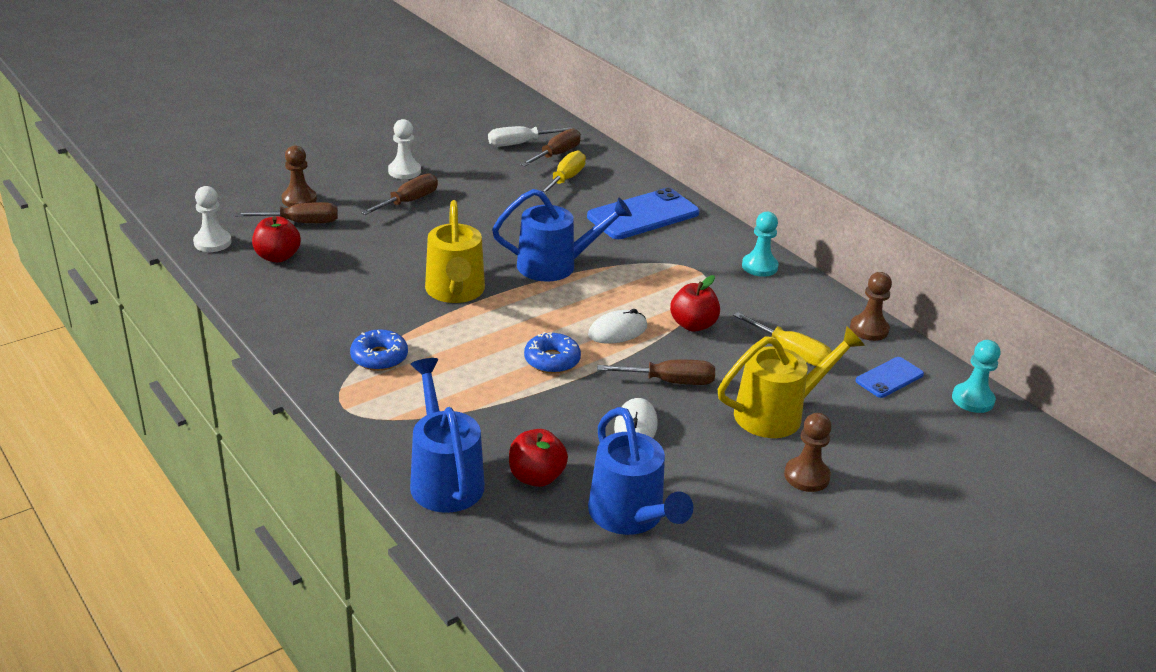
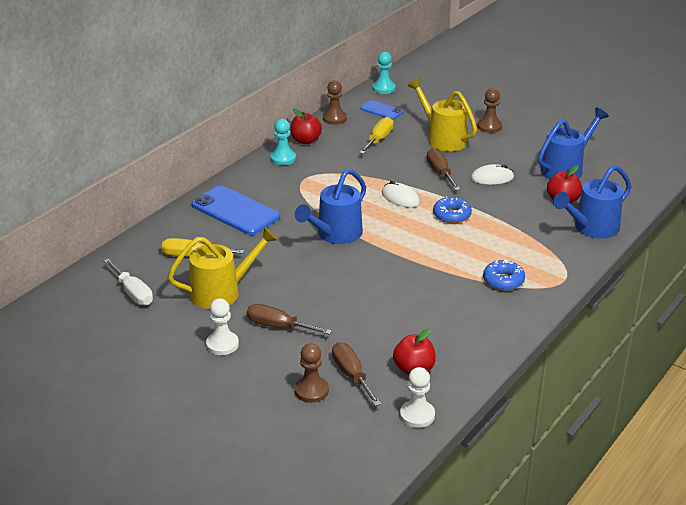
camera: 105 degrees left, 0 degrees up
yellow watering can [425,200,485,303] -> yellow watering can moved to [168,227,278,309]
blue watering can [492,189,632,282] -> blue watering can turned 120 degrees counterclockwise [295,169,366,244]
brown screwdriver [520,128,581,167] -> none
red apple [670,275,720,332] -> red apple moved to [290,108,322,144]

